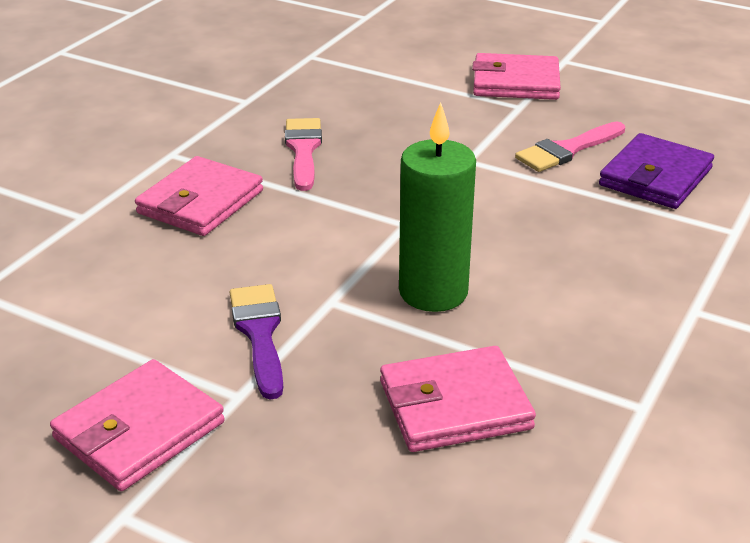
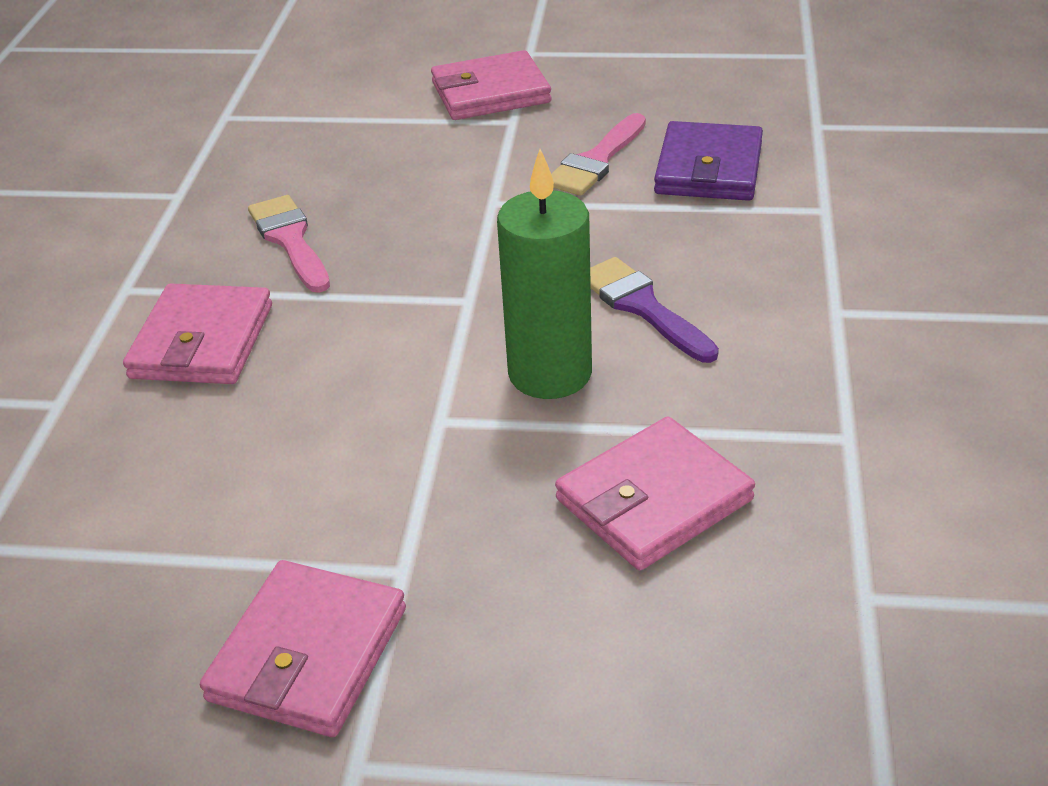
camera: 20 degrees left, 5 degrees up
purple brush [230,284,283,399] -> purple brush moved to [590,257,719,363]

